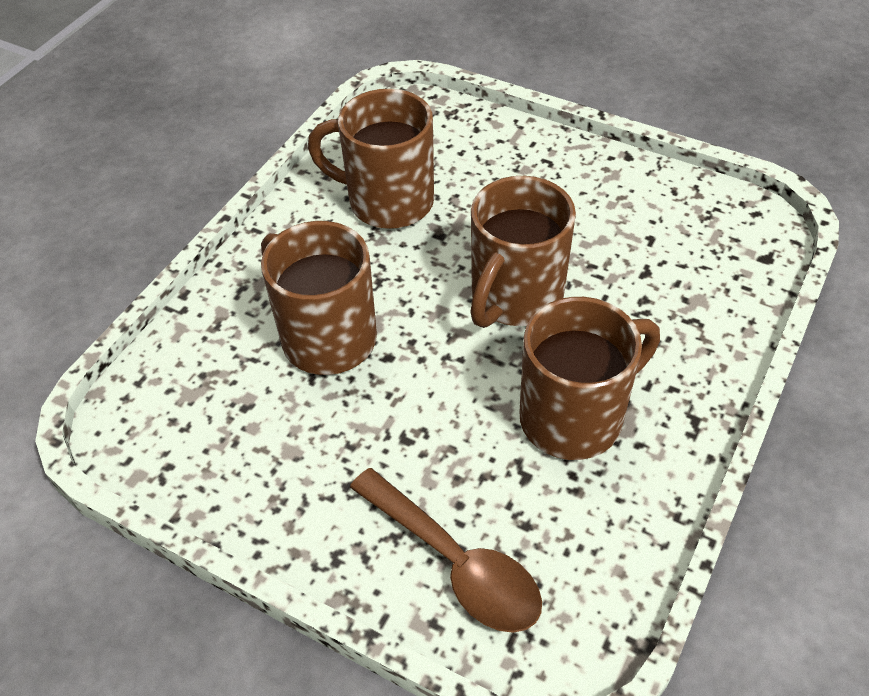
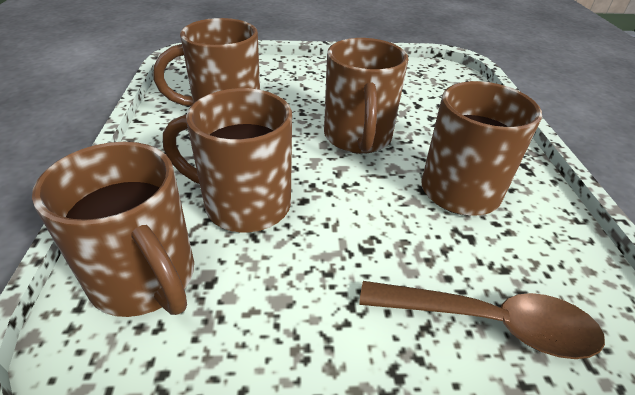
camera: 35 degrees left, 10 degrees down
none -> brown mug [32,142,194,317]

